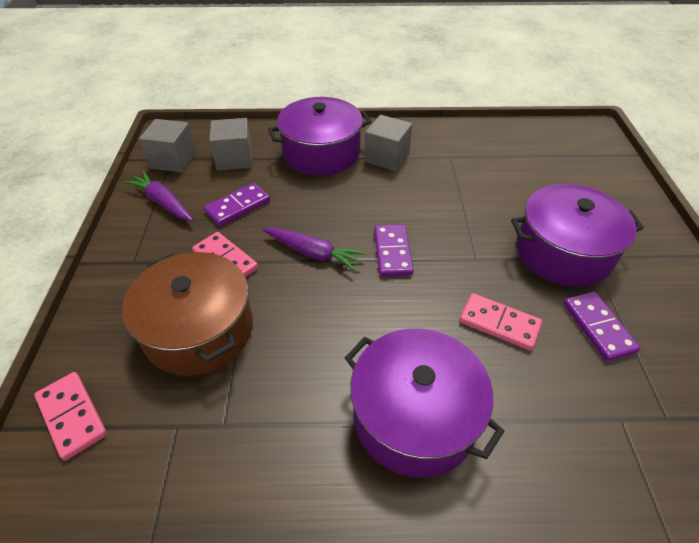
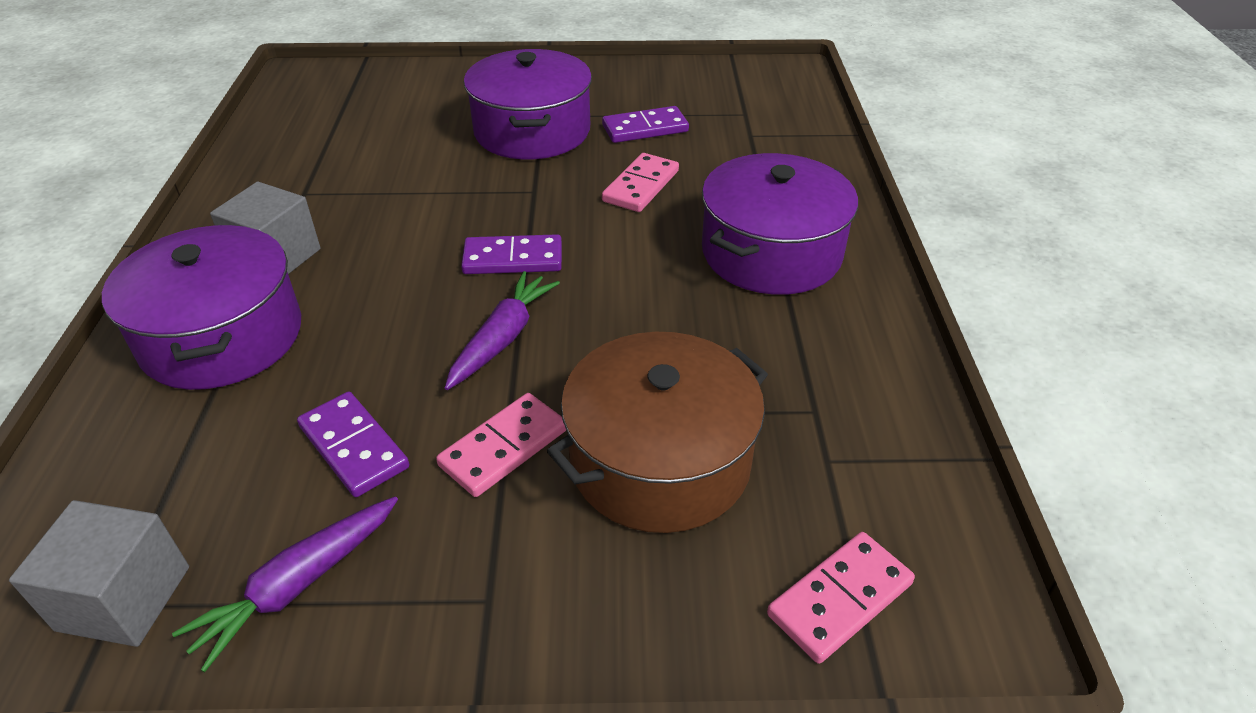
camera: 90 degrees left, 5 degrees down
grey cube [209,118,252,171] -> none

